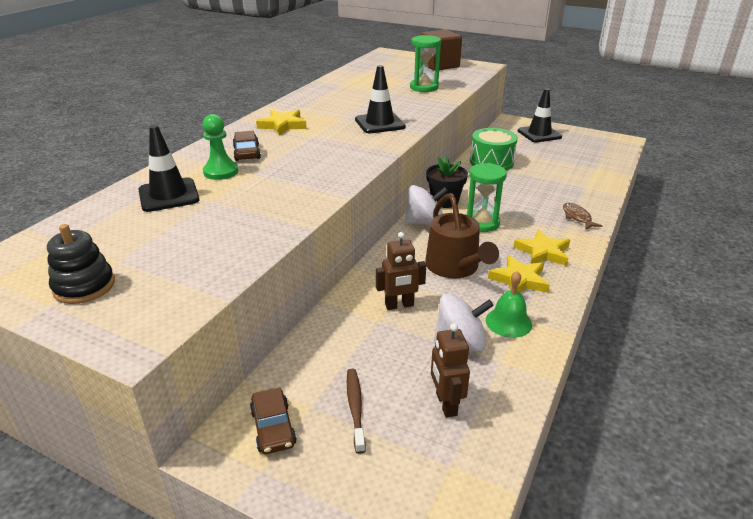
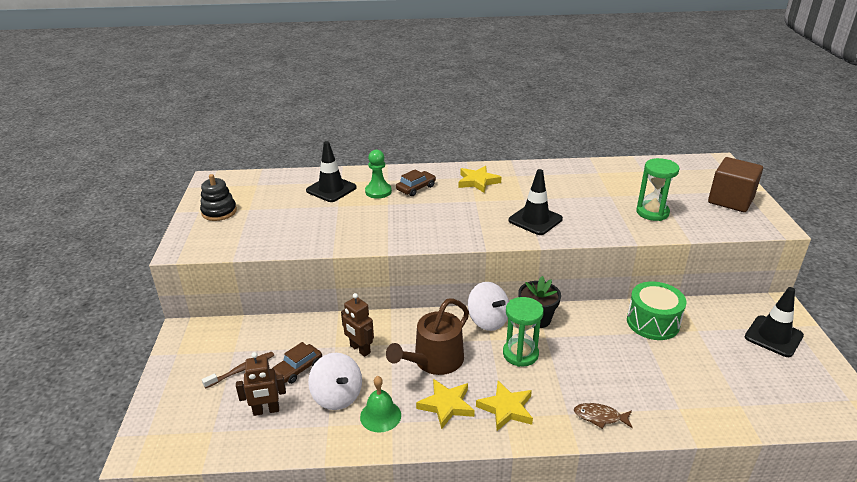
camera: 60 degrees right, 0 degrees up
brown car [250,387,297,454] -> brown car moved to [272,342,322,384]
brown robot [431,323,470,418] -> brown robot turned 150 degrees counterclockwise [236,352,286,416]
brown fish [563,203,602,229] -> brown fish turned 120 degrees counterclockwise [574,403,633,429]

